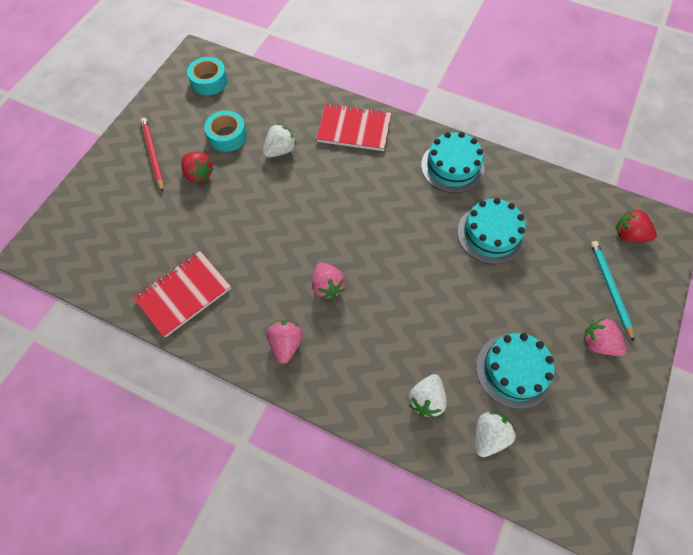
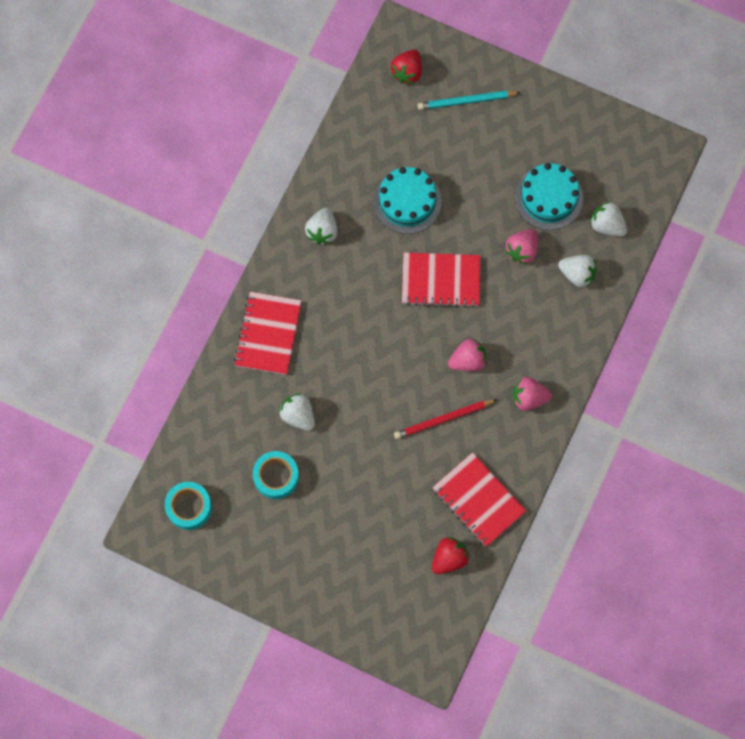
camera: 90 degrees left, 10 degrees up
red pencil [141,118,163,192] -> red pencil moved to [394,399,497,439]
red strawberry [181,152,214,183] -> red strawberry moved to [432,537,469,574]
turquoise cake [421,132,484,193] -> white strawberry [305,208,338,245]
pink strawberry [583,318,627,356] -> pink strawberry moved to [505,229,538,265]
none -> red notebook [402,252,481,308]

